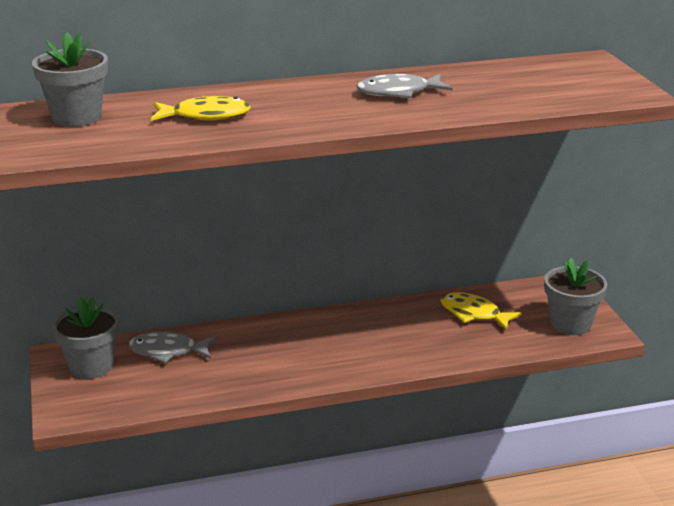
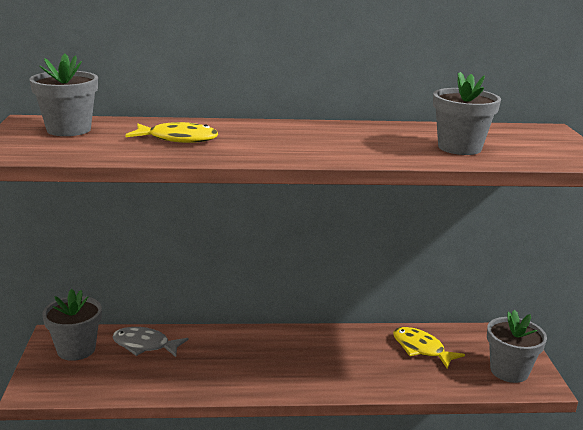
camera: 10 degrees right, 5 degrees down
grey fish [357,74,453,98] -> none
none -> grey flower pot [433,72,501,155]

